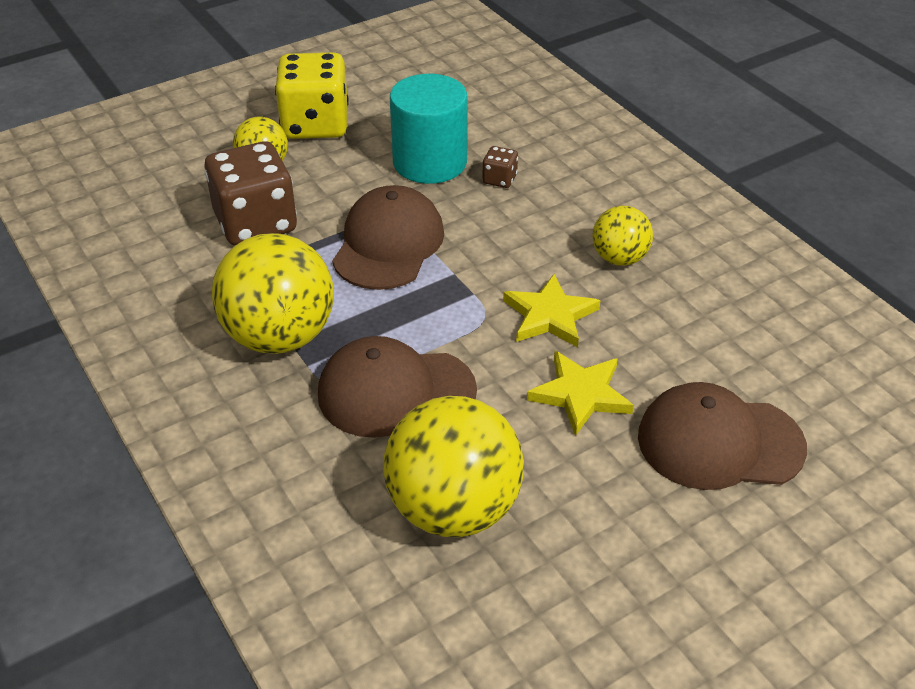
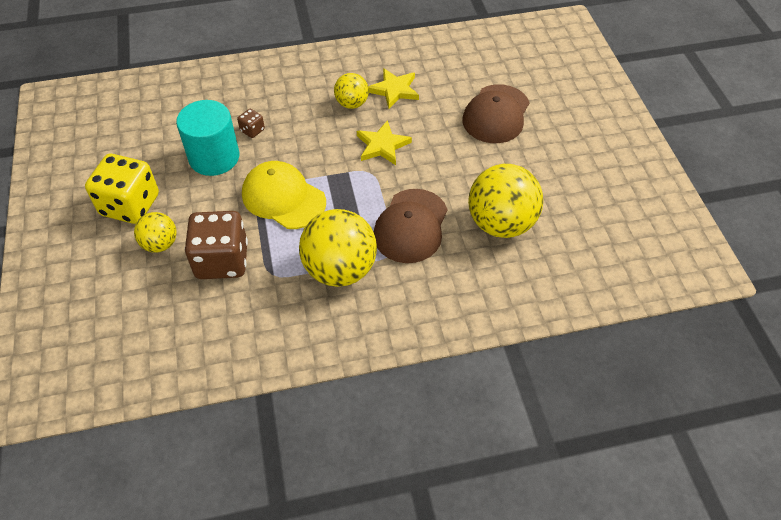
camera: 70 degrees left, 10 degrees up
brown cap [332,185,444,290] -> yellow cap [242,161,326,229]
yellow star [527,351,634,436] -> yellow star moved to [368,68,419,109]

